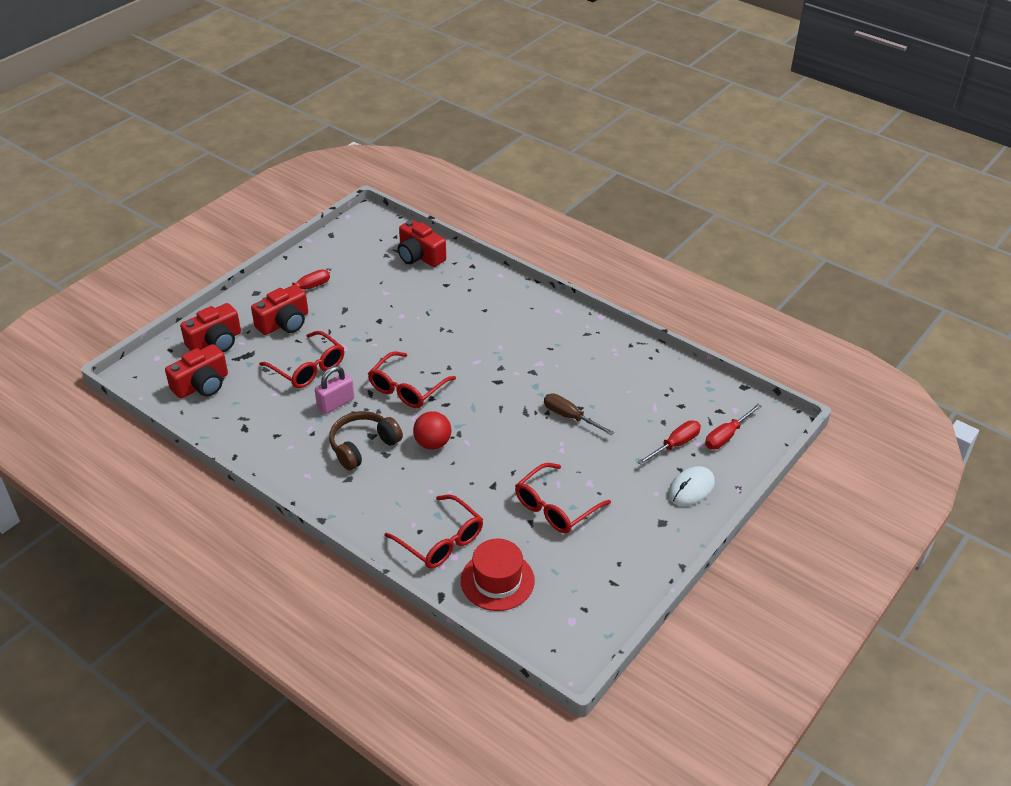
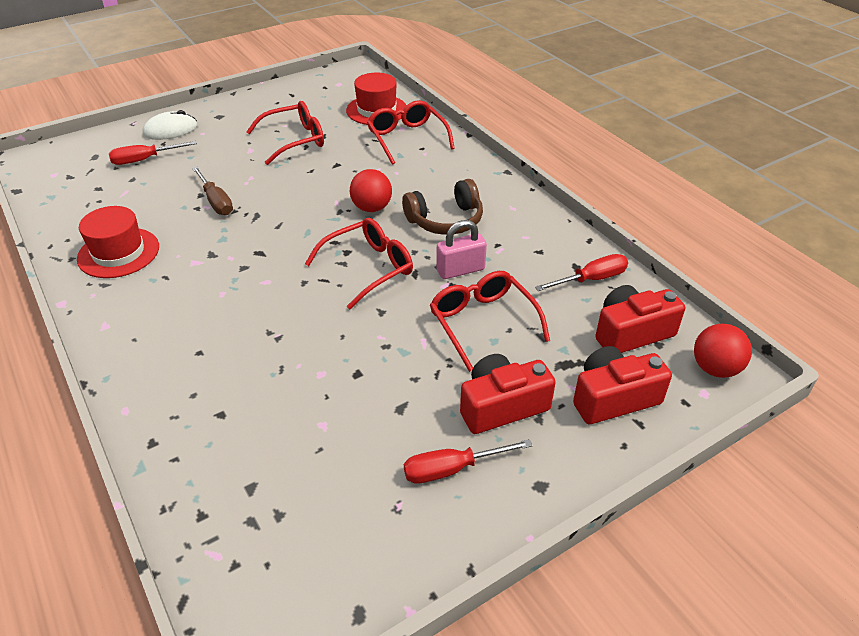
camera: 160 degrees left, 0 degrees up
red camera [398,220,446,267] -> none
red screwdriver [705,404,762,449] -> red screwdriver moved to [535,254,628,291]
none -> red hat [77,206,159,278]
none -> red ball [694,324,752,378]

